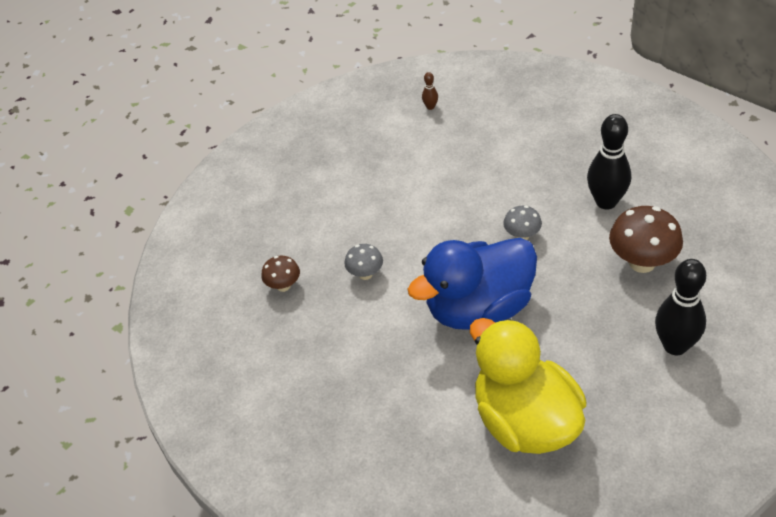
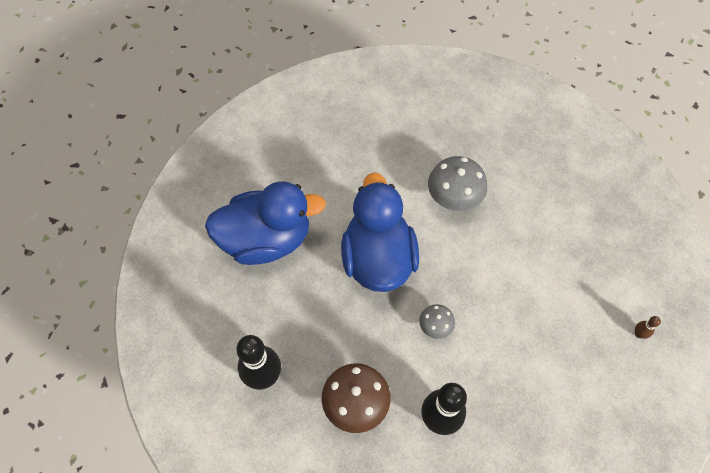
camera: 110 degrees right, 15 degrees up
brown mushroom [261,256,300,292] -> none
grey mushroom [344,244,383,280] -> grey mushroom [428,156,487,211], size x1.80
yellow duck [470,318,586,454] -> blue duck [205,181,326,265]

